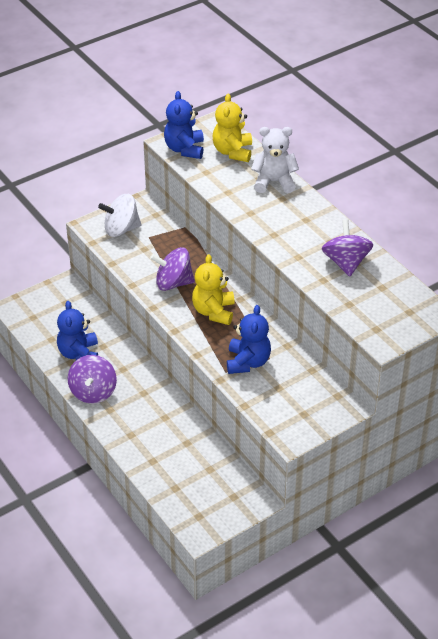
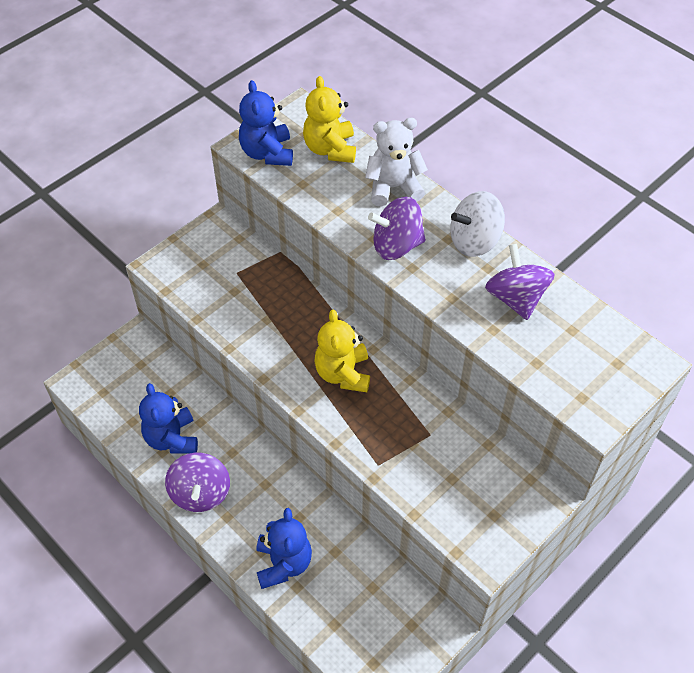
camera: 10 degrees left, 10 degrees up
white spinning top [98,194,142,237] -> white spinning top moved to [450,191,505,257]
purple spinning top [150,247,195,291] -> purple spinning top moved to [368,197,426,260]
blue teddy bear [227,305,271,374] -> blue teddy bear moved to [256,508,312,589]

